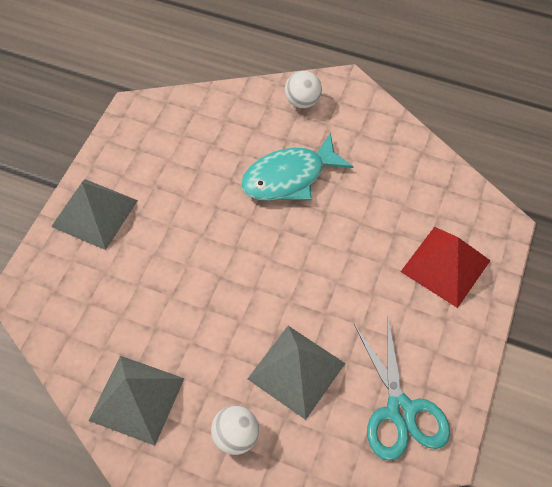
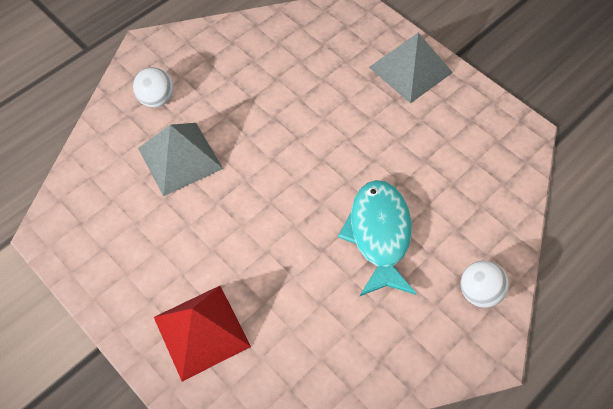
camera: 115 degrees right, 0 degrees up
grey pyramid [88,356,185,446] -> none
turquoise scissors [354,318,450,461] -> none

